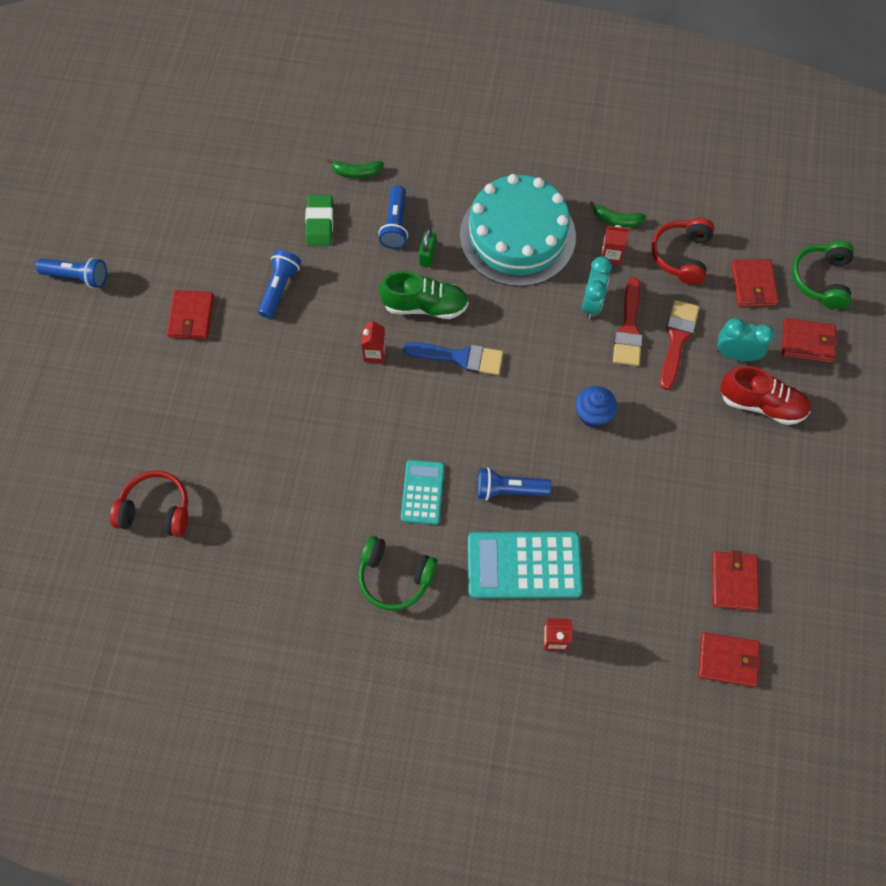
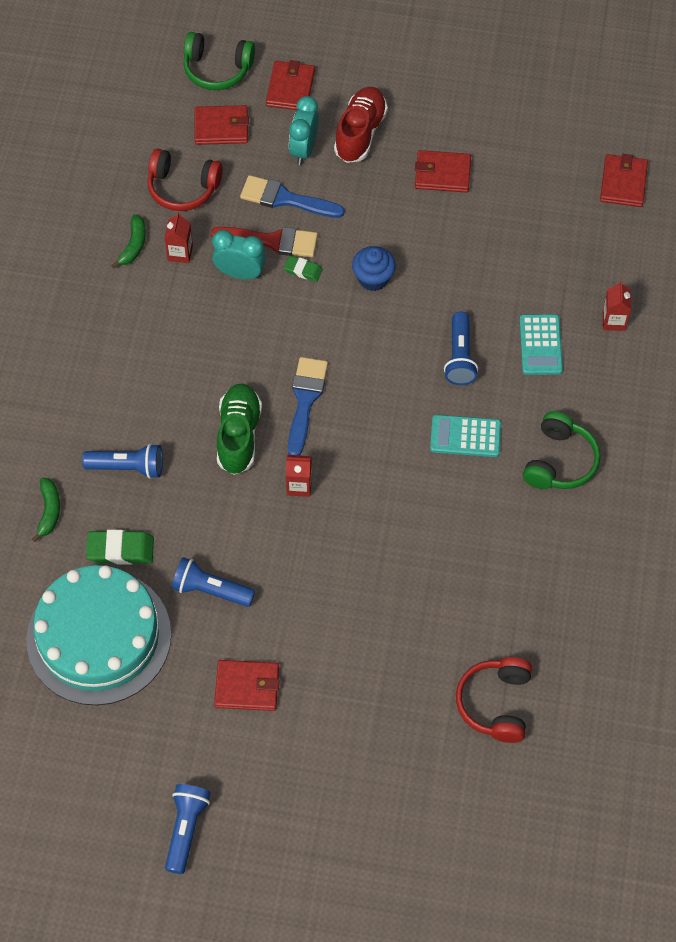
camera: 90 degrees left, 5 degrees down
green padlock [419,229,437,267] -> none
turquoise cake [460,174,576,287] -> turquoise cake moved to [26,565,171,705]
turquoise calculator [468,531,583,599] -> turquoise calculator [520,314,563,375], size x0.59
red brush [660,300,699,390] -> blue brush [240,175,345,218]
red wallet [712,550,759,611] -> red wallet moved to [415,150,471,193]
none -> green eraser [284,255,323,282]

